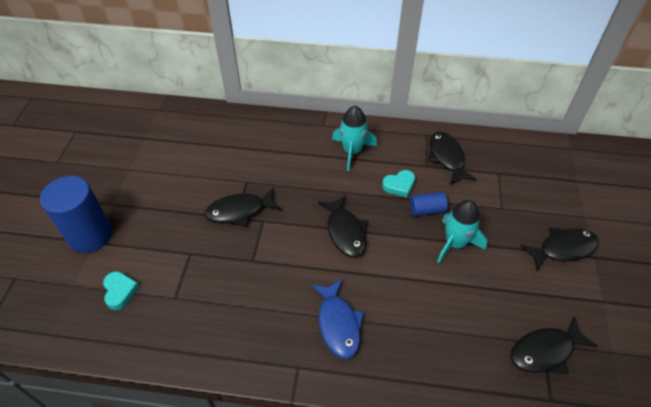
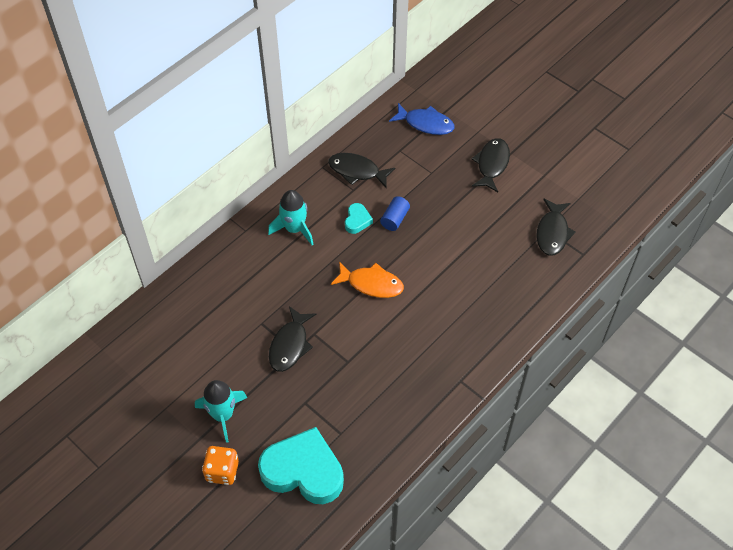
camera: 55 degrees left, 5 degrees up
blue cylinder [40,176,112,253] -> orange dice [202,446,239,485]
turquoise heart [103,271,139,310] -> turquoise heart [258,427,344,504], size x2.24
blue fish [311,278,364,359] -> blue fish moved to [389,103,455,135]
black fish [318,195,367,257] -> orange fish [331,261,404,298]
turquoise rocket [437,200,488,263] -> turquoise rocket moved to [195,380,247,443]

